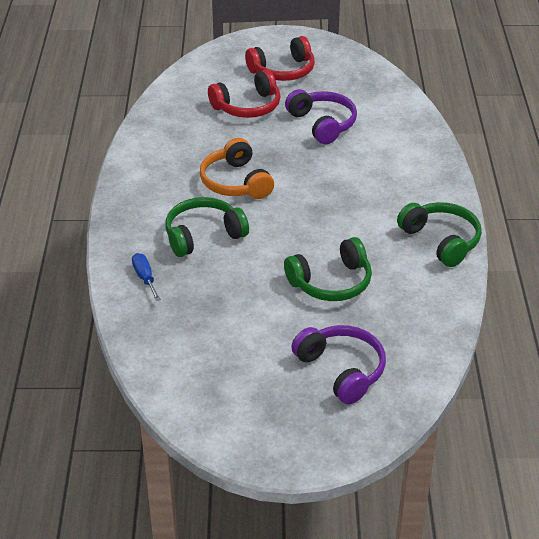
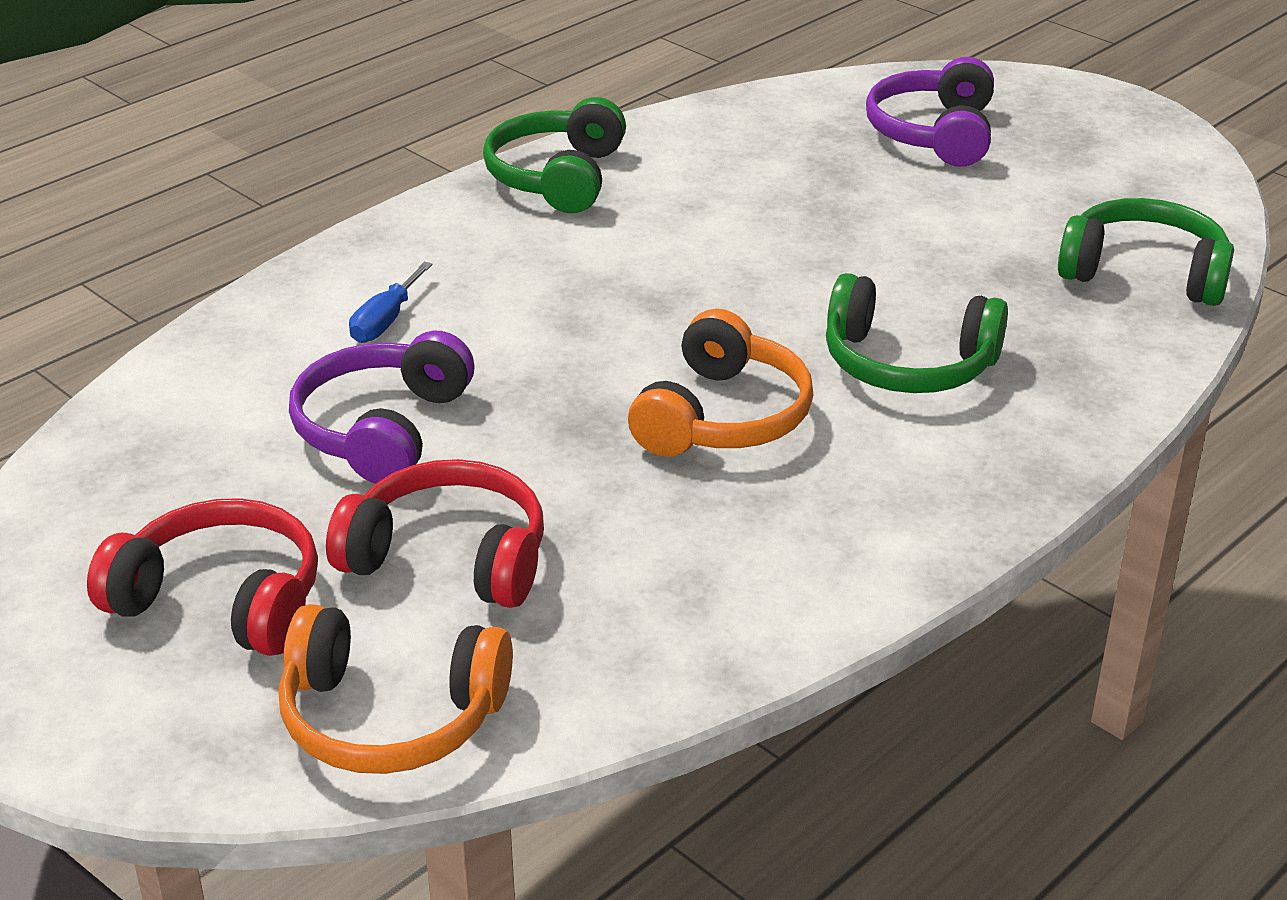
camera: 135 degrees left, 5 degrees down
blue screwdriver [132,253,161,301] -> blue screwdriver moved to [349,262,433,343]
green headphones [284,237,372,301] -> green headphones moved to [1058,198,1234,306]
none -> orange headphones [279,604,513,774]

